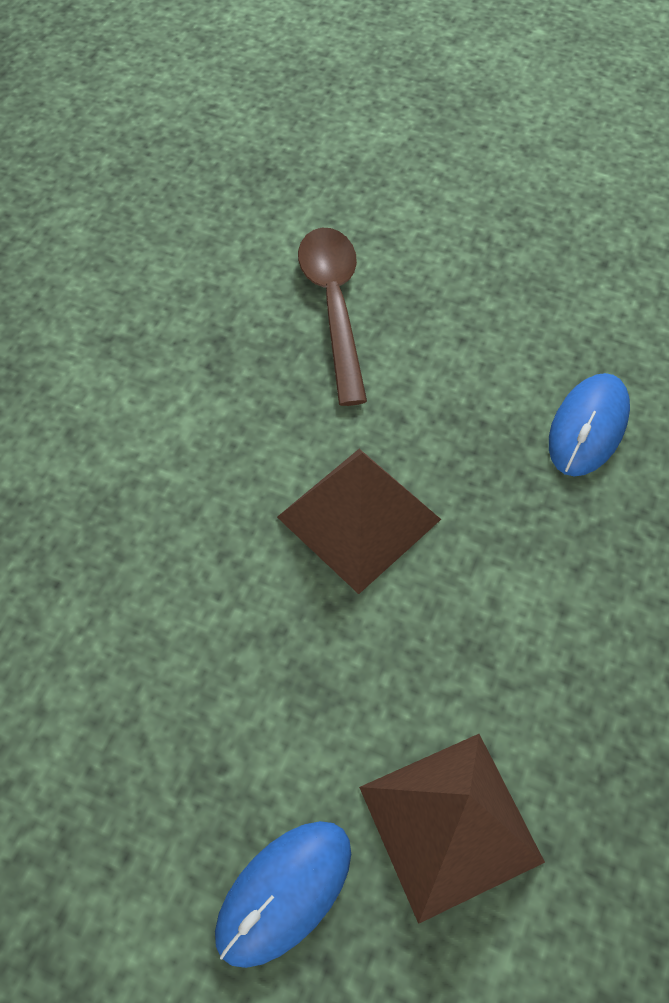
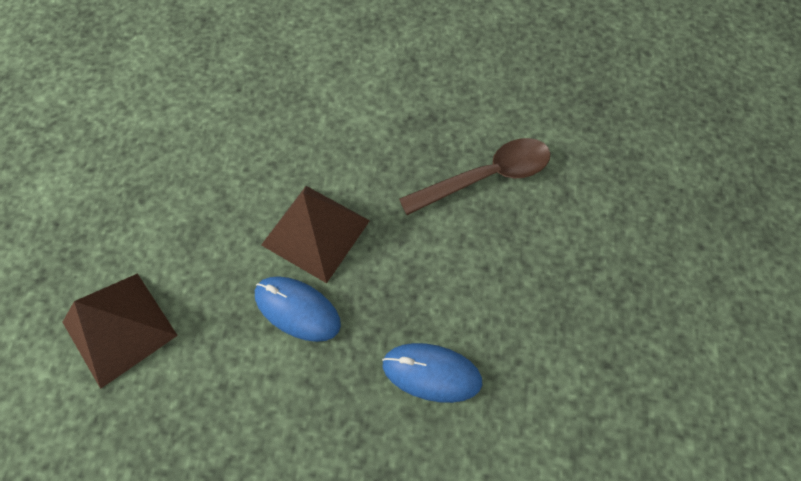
camera: 75 degrees right, 5 degrees up
blue mouse [215,821,351,968] -> blue mouse moved to [255,276,341,342]

